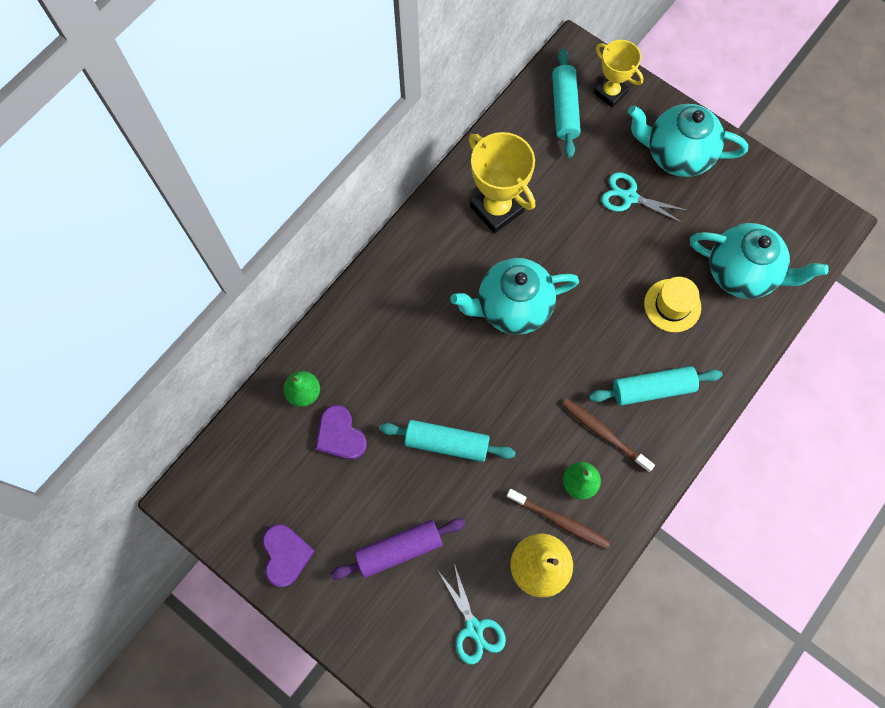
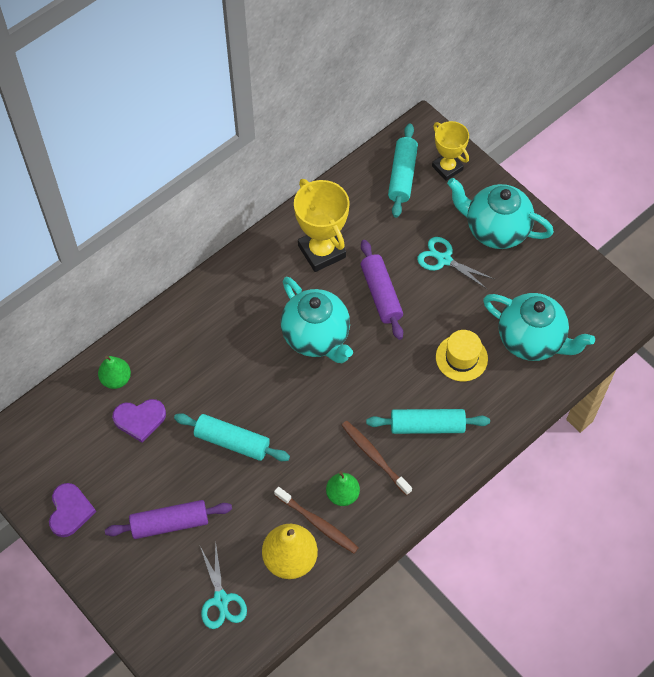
camera: 10 degrees right, 10 degrees down
purple heart [315,405,367,460] -> purple heart turned 75 degrees counterclockwise [112,399,166,443]
turquoise teapot [450,258,579,335] -> turquoise teapot turned 120 degrees counterclockwise [281,277,353,363]
none -> purple rolling pin [361,240,403,340]

